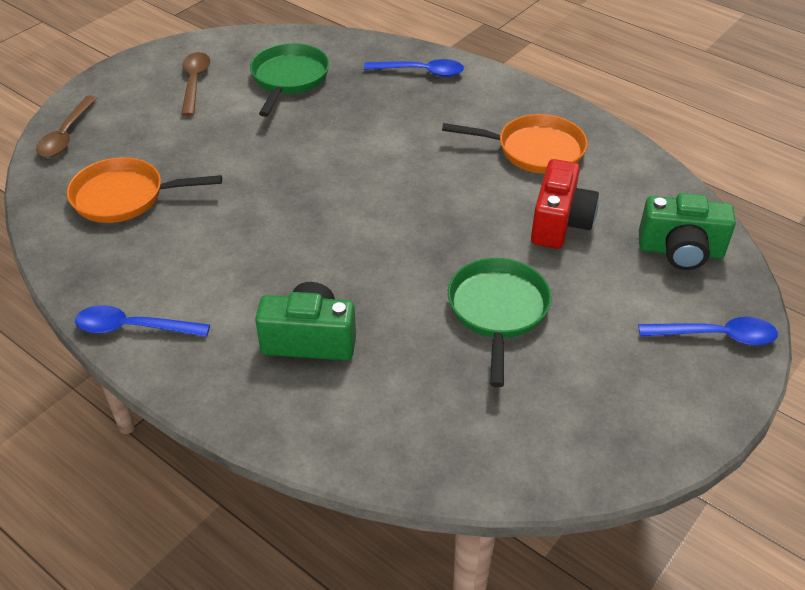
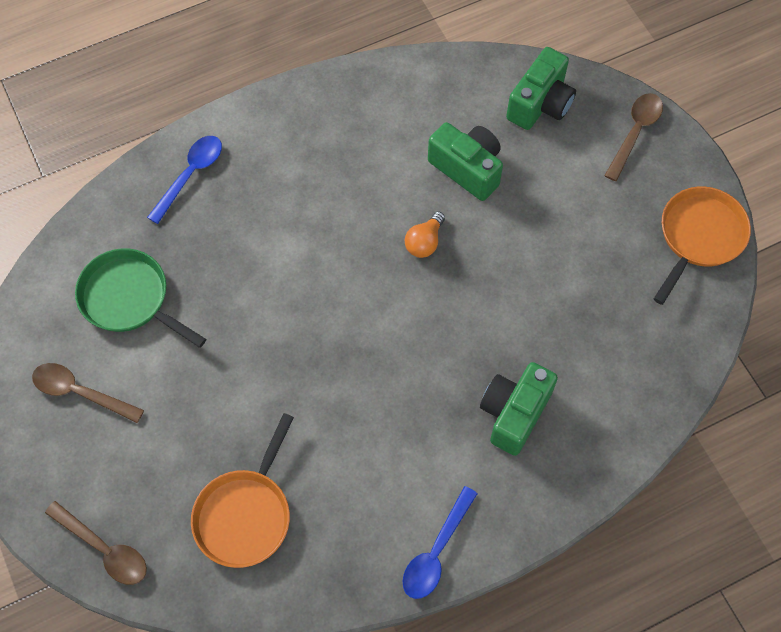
camera: 65 degrees left, 20 degrees up
orange pan [442,114,588,174] -> orange pan moved to [654,186,751,305]
green pan [448,258,552,387] -> none
red camera [531,159,599,248] -> green camera [428,122,503,201]
blue spoon [638,317,778,346] -> brown spoon [604,93,663,181]
none -> orange light bulb [405,212,445,258]

